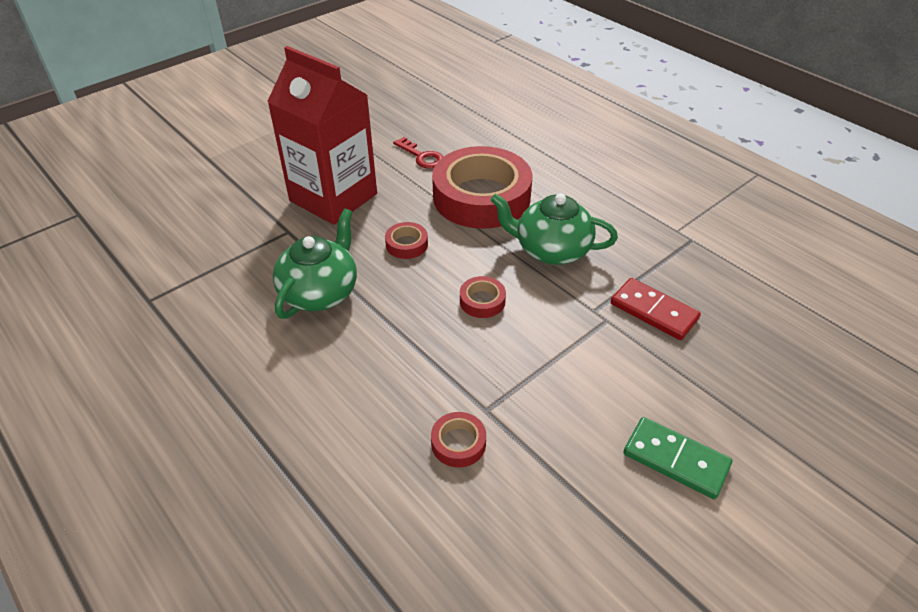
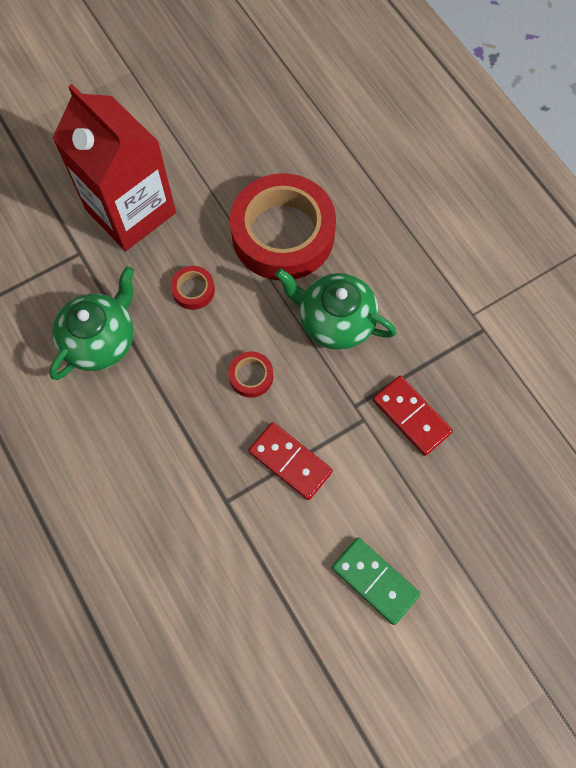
camera: 10 degrees right, 25 degrees up
red key [393,137,443,169] -> none
red tape [431,412,486,467] -> none
none -> red domino [248,422,333,500]

